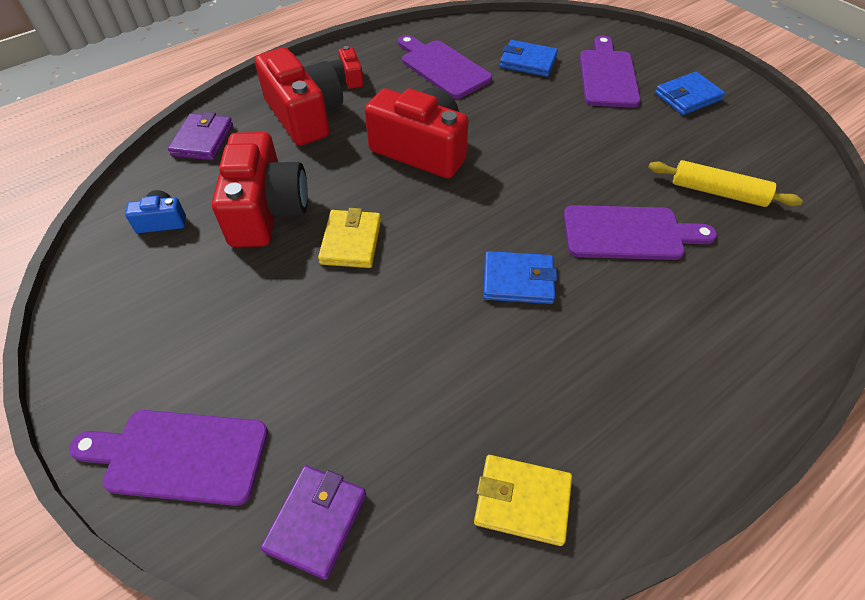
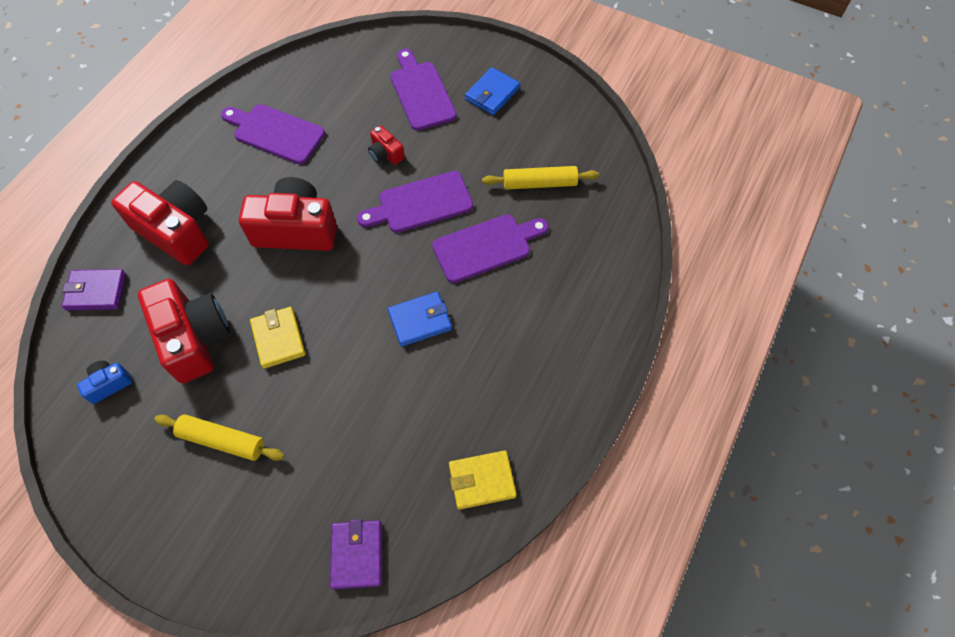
camera: 25 degrees left, 10 degrees up
purple cutting board [69,410,268,506] -> purple cutting board moved to [357,171,473,233]
purple wallet [168,112,233,160] -> purple wallet turned 75 degrees counterclockwise [62,269,126,311]
red camera [330,46,364,89] -> red camera moved to [368,125,405,165]
blue wallet [500,40,558,77] -> none
none -> yellow rolling pin [154,414,285,461]

